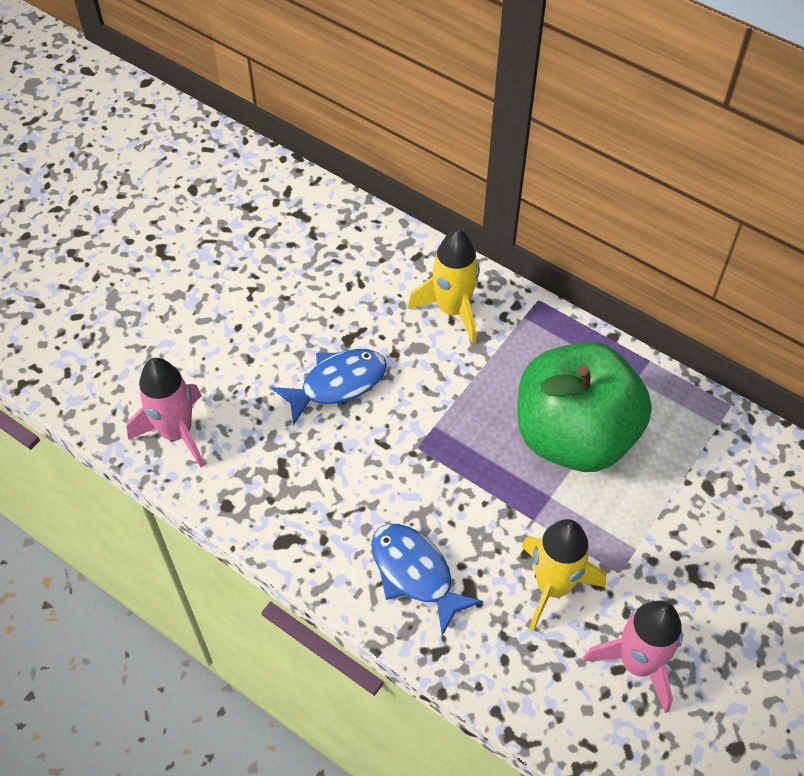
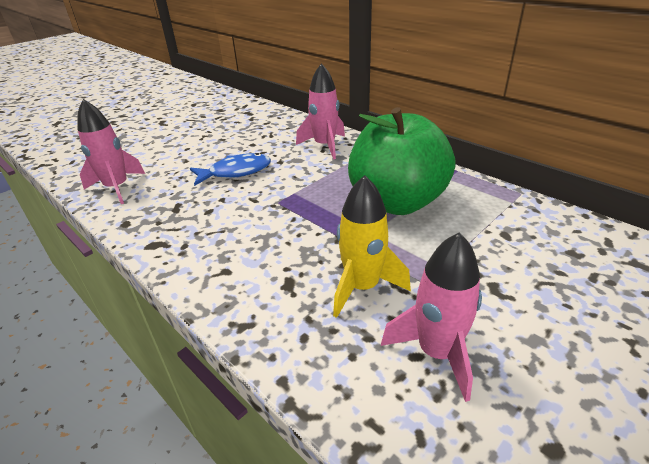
camera: 10 degrees right, 20 degrees down
blue fish [371,524,483,636] -> none
yellow rocket [408,230,480,344] -> pink rocket [296,63,345,159]

